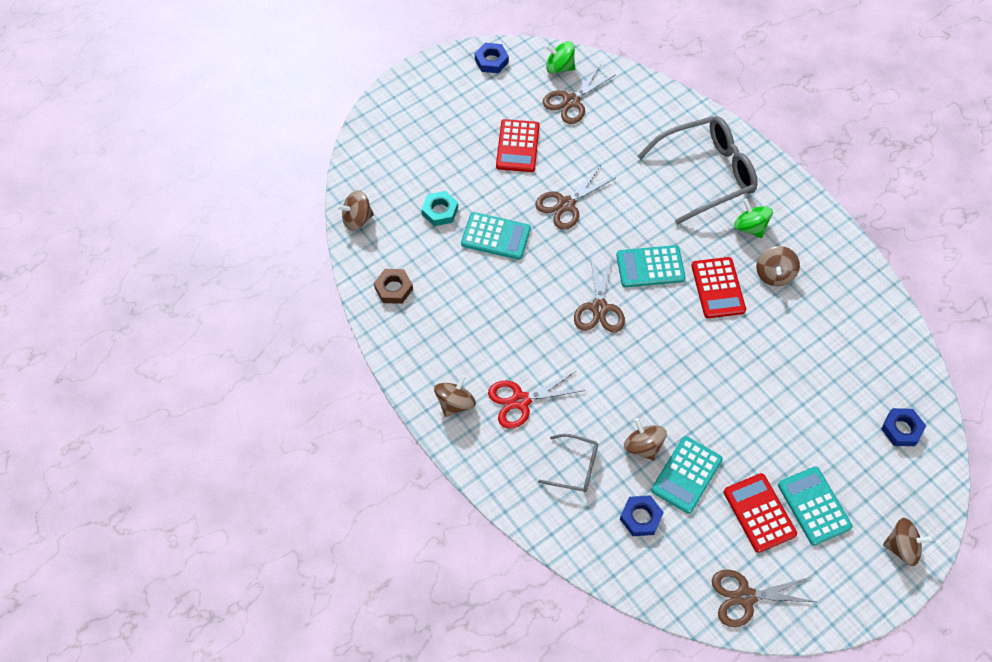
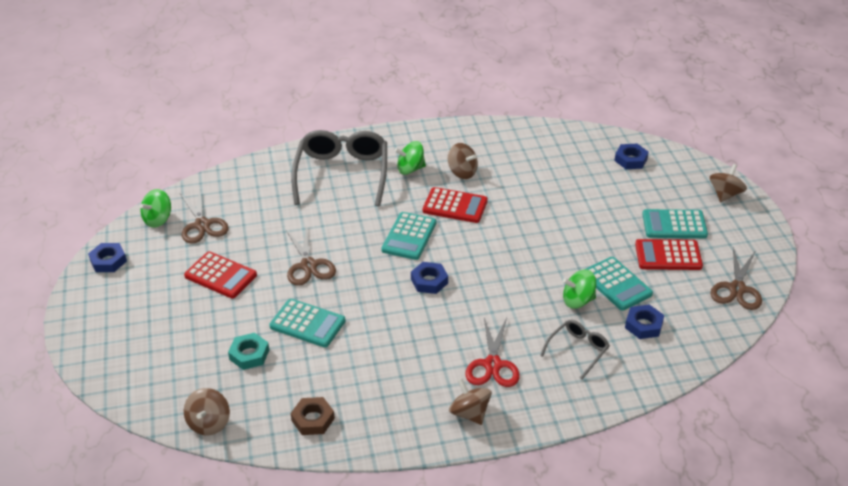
camera: 65 degrees left, 20 degrees down
turquoise calculator [461,212,531,260] -> turquoise calculator turned 75 degrees clockwise [269,299,346,347]
brown scissors [574,255,625,332] -> blue nut [411,262,448,294]
brown spinning top [624,418,667,461] -> green spinning top [563,269,596,309]

